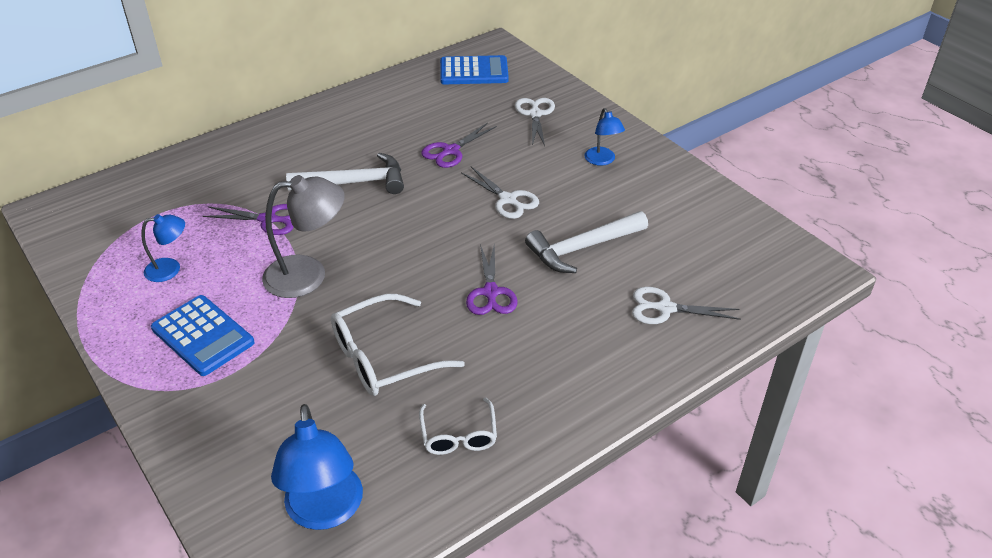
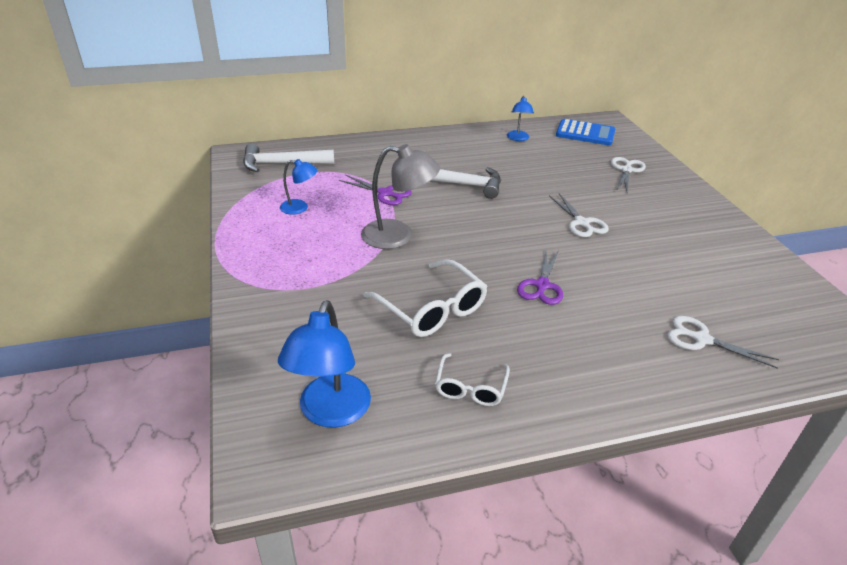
camera: 20 degrees right, 5 degrees down
blue calculator [151,295,254,376] -> none
white glasses [331,294,465,396] -> white glasses turned 120 degrees counterclockwise [363,259,488,337]
purple scissors [421,122,497,168] -> none
white hammer [525,211,648,273] -> white hammer moved to [243,143,334,172]
blue lamp [584,108,625,166] -> blue lamp moved to [507,96,534,141]

